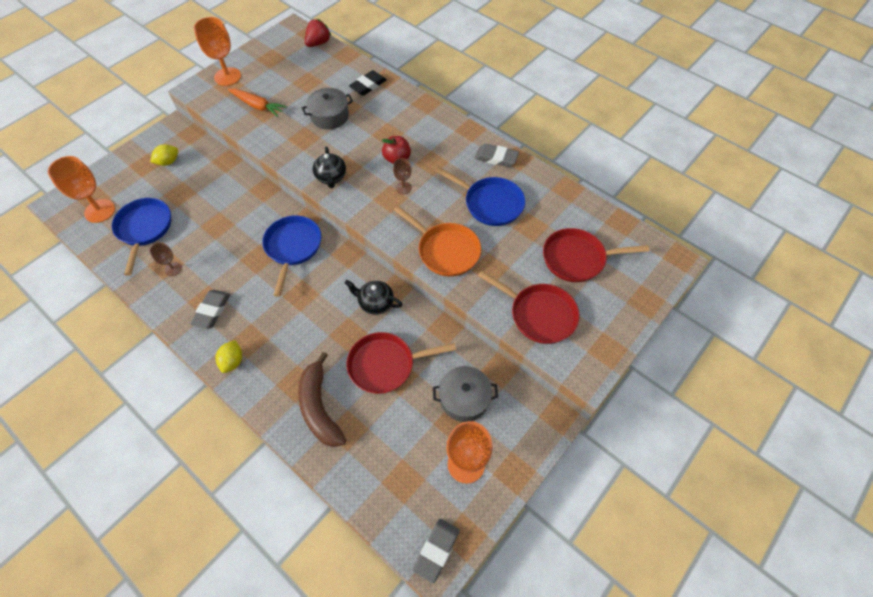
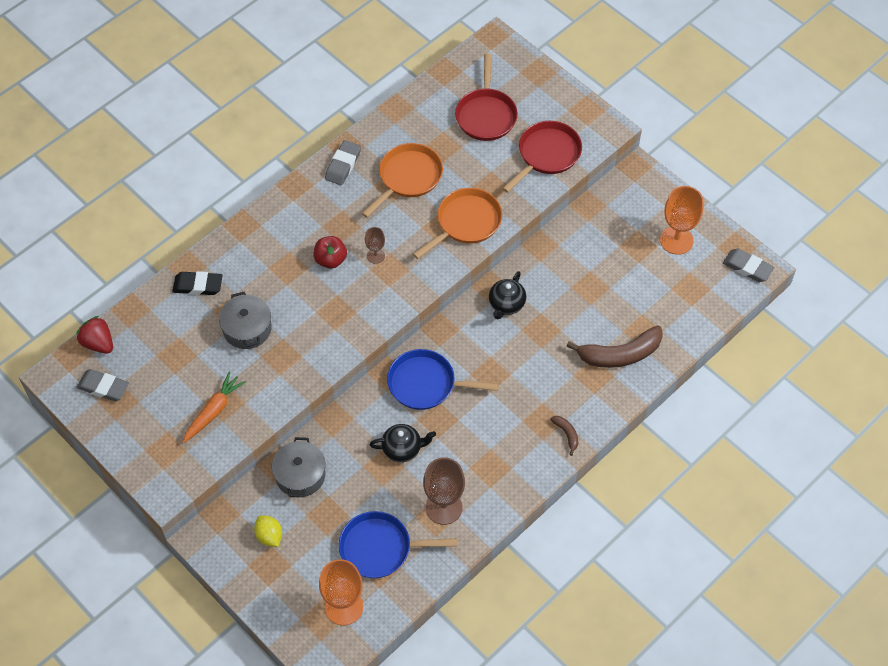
camera: 85 degrees left, 0 degrees up
brown goblet [149,242,182,276] -> brown goblet [423,458,465,525], size x1.89
grey eraser [190,290,230,329] -> grey eraser moved to [77,369,129,401]
orange goblet [194,17,241,86] -> none
yellow lemon [215,340,242,373] -> brown banana [550,416,578,456]
black teapot [313,147,346,188] -> black teapot moved to [370,424,436,462]
red pan [346,332,456,394] -> none
black eraser [349,70,387,96] -> black eraser turned 45 degrees counterclockwise [172,271,223,295]
grey pot [433,366,498,422] -> grey pot moved to [272,437,325,497]
blue pan [435,167,525,226] -> orange pan [362,143,443,218]

